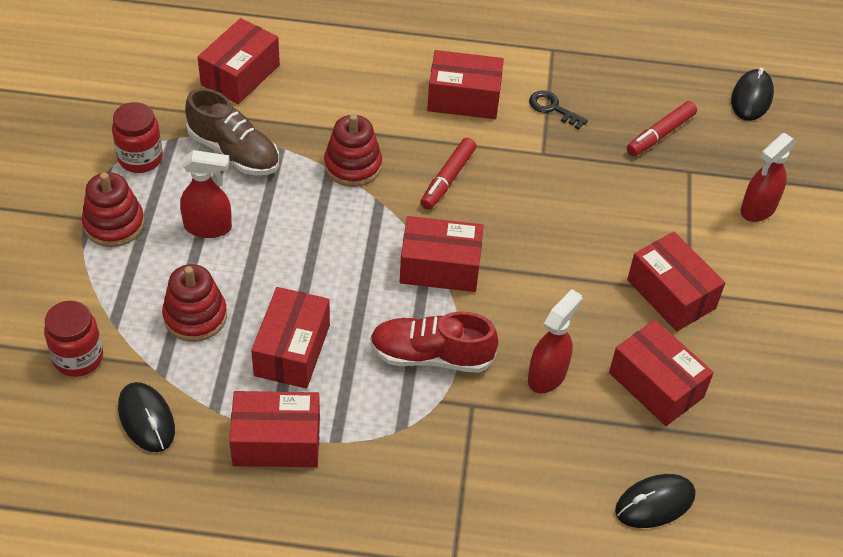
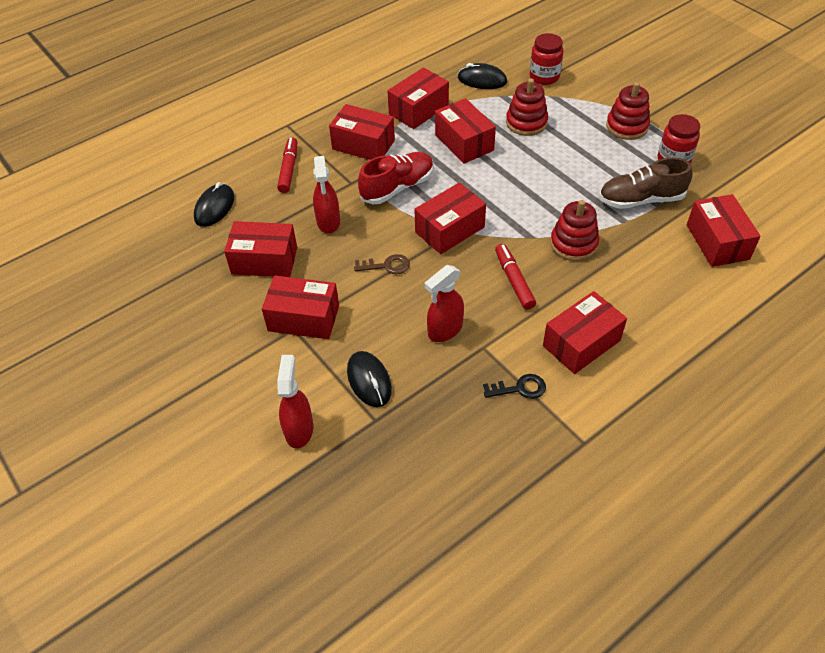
camera: 140 degrees right, 0 degrees up
red spray bottle [180,150,232,238] -> red spray bottle moved to [425,265,464,342]
red marker [627,101,697,156] -> red marker moved to [277,137,297,193]
black mouse [731,68,774,121] -> black mouse moved to [347,351,392,407]
none -> red box [329,104,395,160]
none -> brown key [354,254,410,274]

